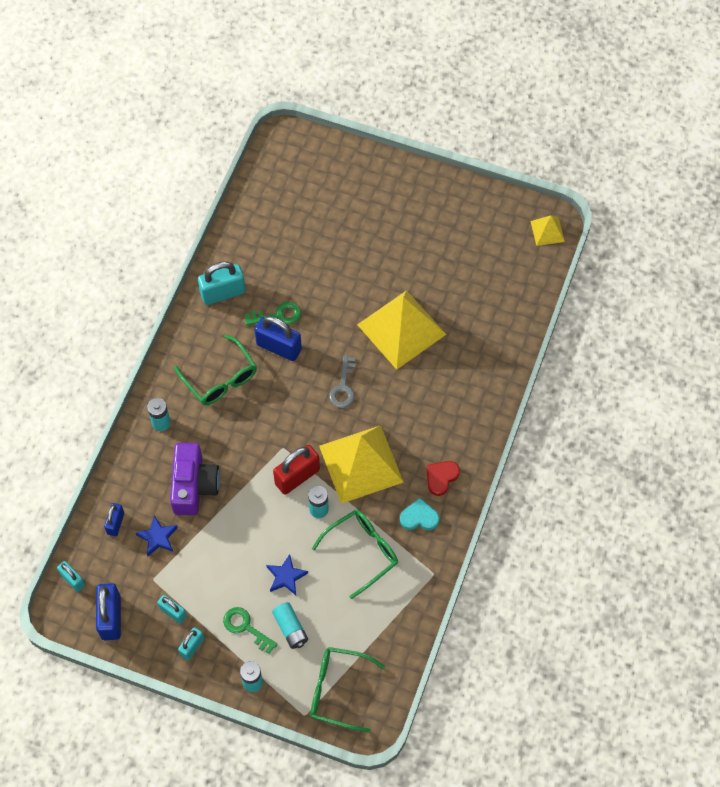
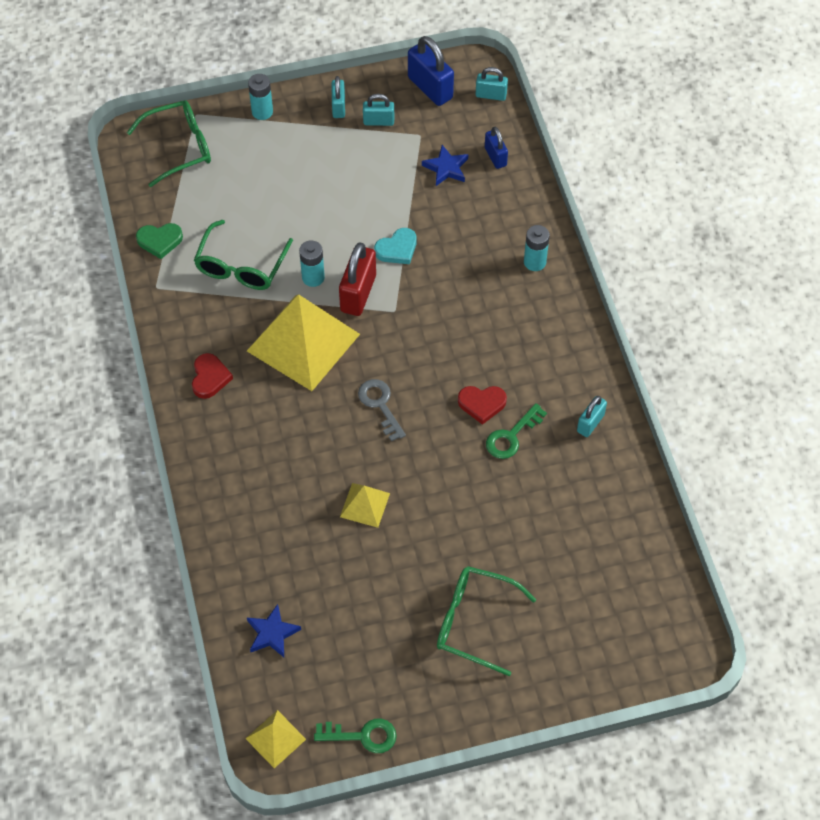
camera: 145 degrees right, 5 degrees down
purple camera [170,443,220,515] -> none
green glasses [174,335,257,405] -> green glasses moved to [437,566,536,676]
turquoise padlock [198,262,246,305] -> turquoise padlock [577,396,607,437], size x0.59
green key [223,607,278,654] -> green key moved to [314,719,397,753]
blue padlock [255,316,302,361] -> red heart [458,386,507,425]
blue star [266,554,308,595] -> blue star moved to [247,604,301,657]
turquoise battery [272,602,308,649] -> none
yellow pyramid [357,290,446,370] -> yellow pyramid [340,483,390,528], size x0.47
turquoise heart [400,498,439,530] -> turquoise heart moved to [374,228,417,264]
none -> green heart [136,223,183,259]

